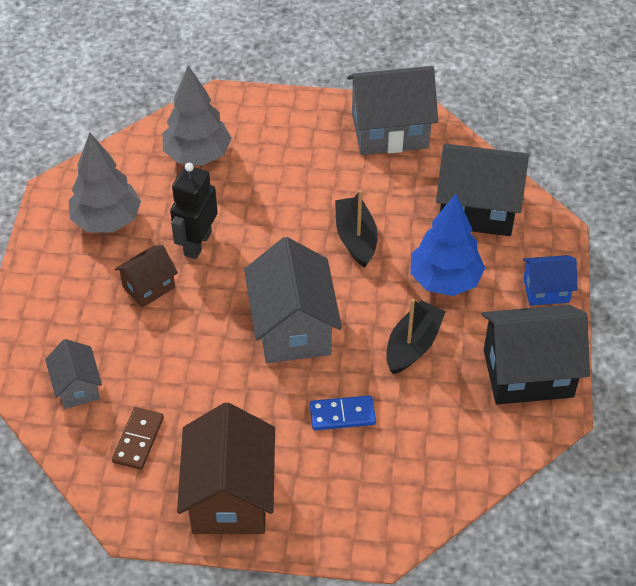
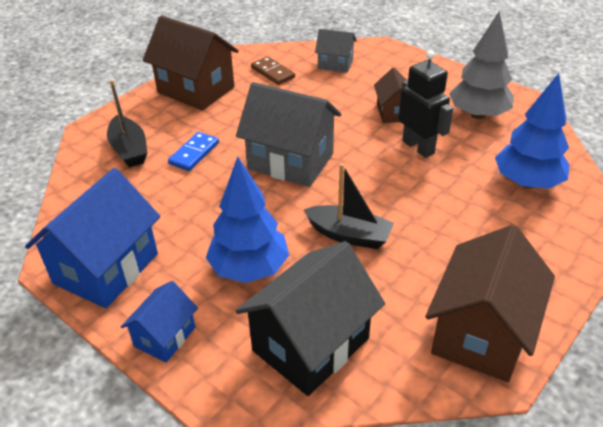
camera: 125 degrees right, 10 degrees down
grey tree [163,65,232,165] -> blue tree [495,73,569,189]
grey house [347,66,438,155] -> brown house [425,225,555,382]
black boat [386,299,446,374] -> black boat moved to [107,80,147,167]
black house [482,305,590,405] -> blue house [25,168,160,308]

